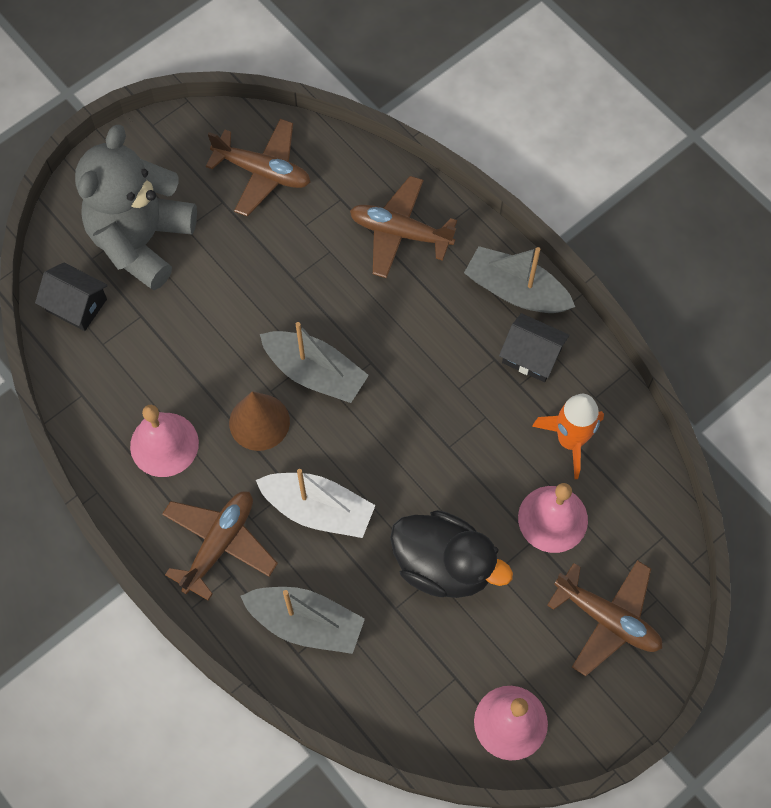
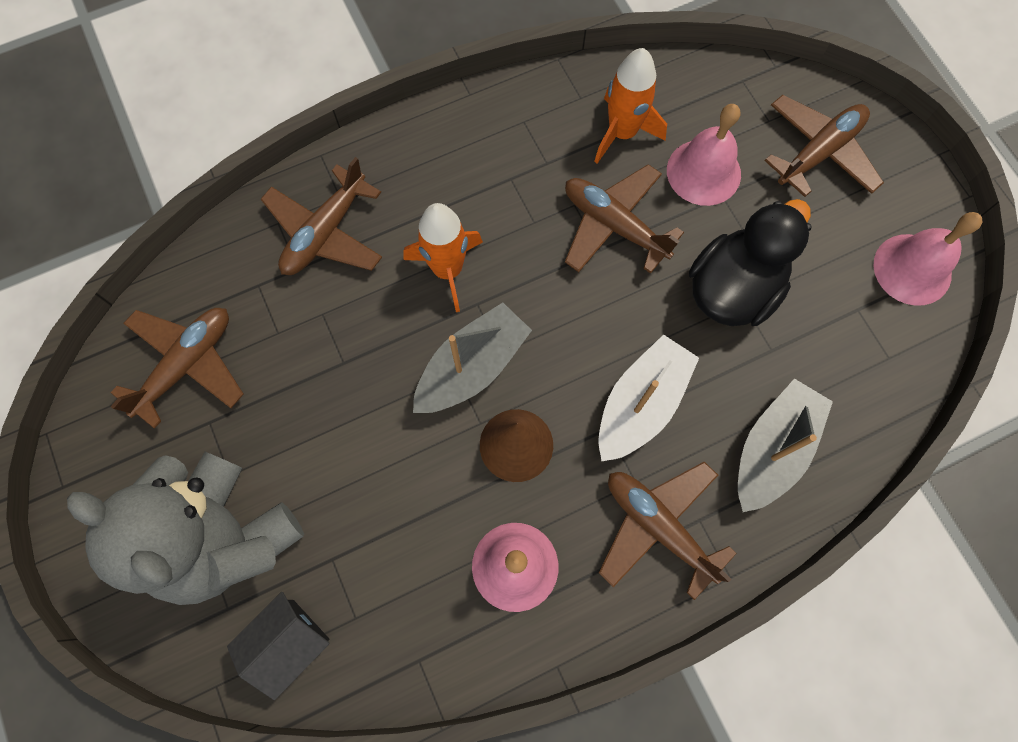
camera: 75 degrees left, 5 degrees up
grey boat [464,246,575,313] -> none
black house [499,313,569,382] -> none
none -> orange rocket [403,203,483,312]
none -> brown plane [565,164,684,274]

